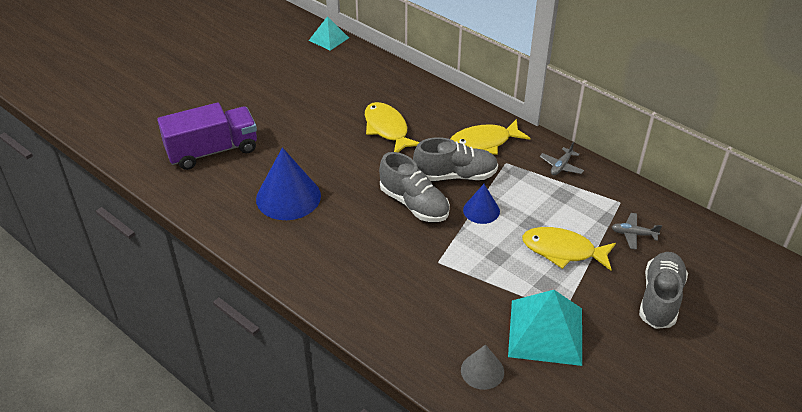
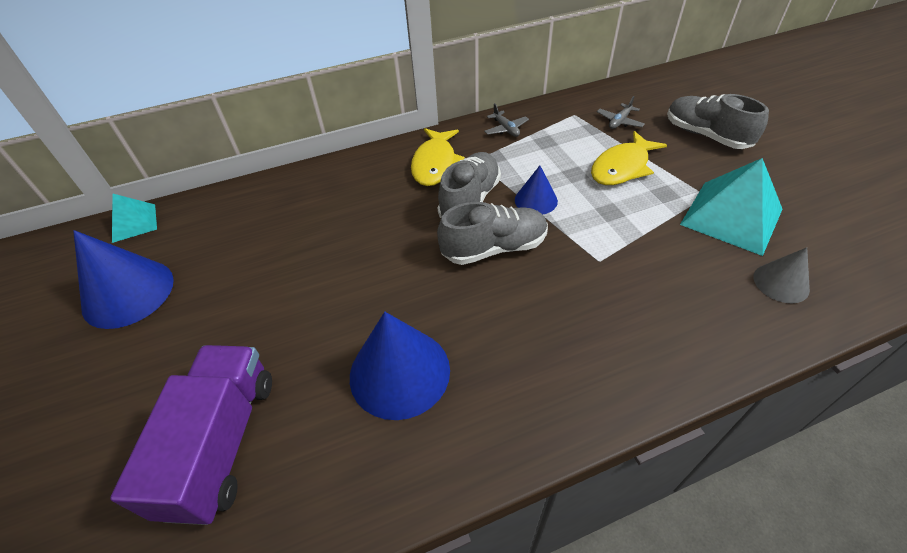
camera: 60 degrees left, 5 degrees up
yellow fish [365,102,419,152] -> none
none -> blue cone [73,230,174,329]

